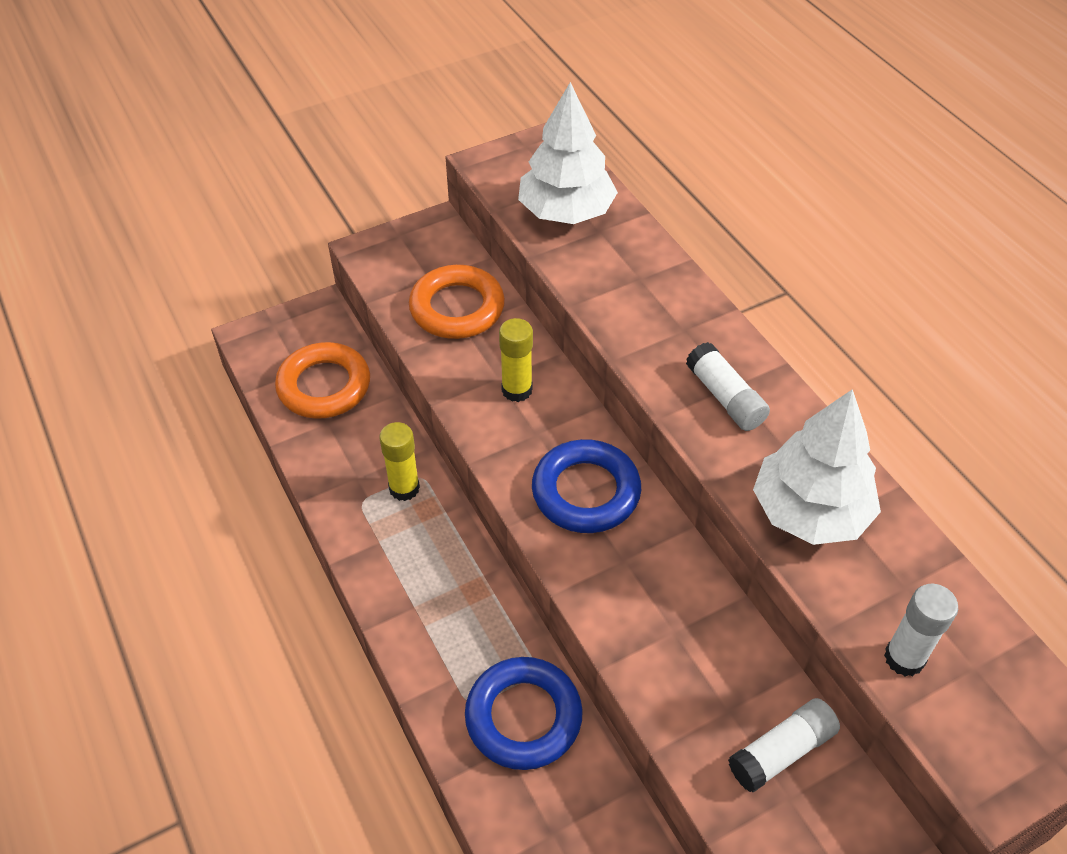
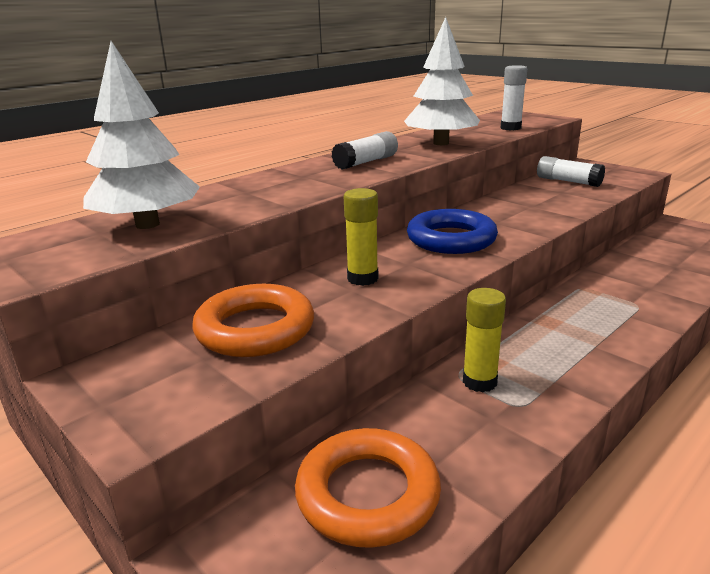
camera: 105 degrees left, 25 degrees down
blue ring [465,657,583,770] -> none

